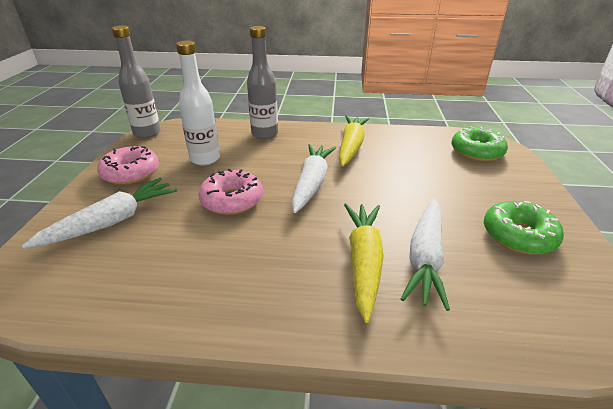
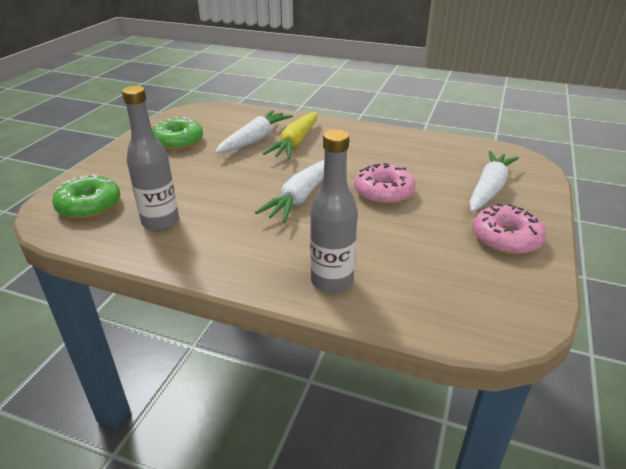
camera: 165 degrees left, 0 degrees up
white carrot [22,178,177,249] -> white carrot turned 150 degrees clockwise [469,151,519,212]
grey bottle [112,25,161,138] -> grey bottle moved to [122,86,179,231]
white bottle [176,41,220,165] -> none
yellow carrot [339,115,370,166] -> none

